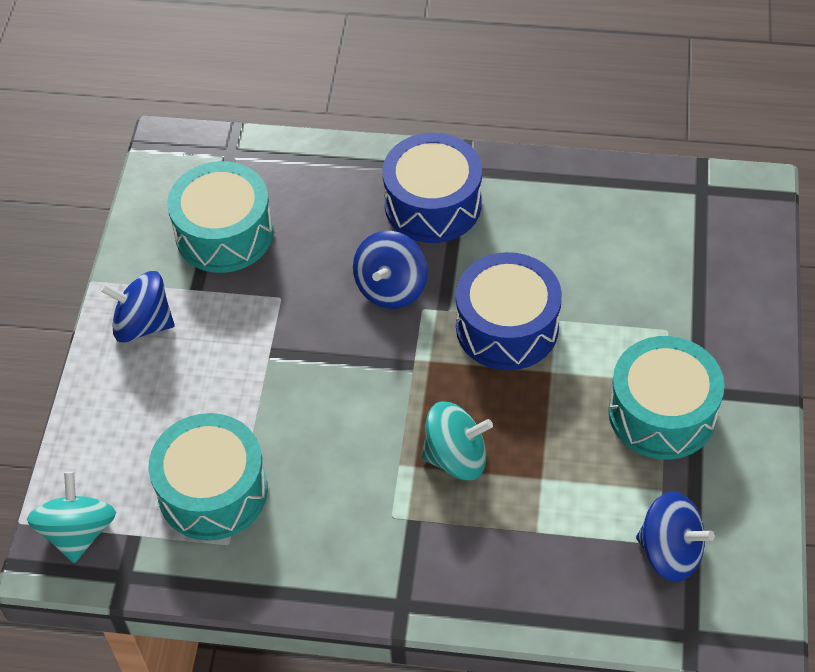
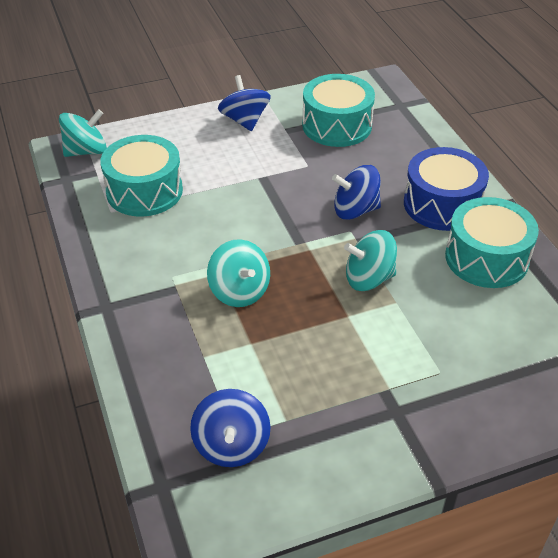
camera: 60 degrees right, 10 degrees down
blue drum [456,252,562,370] -> turquoise spinning top [344,230,397,291]
turquoise drum [608,336,725,460] -> turquoise drum moved to [445,197,539,288]

